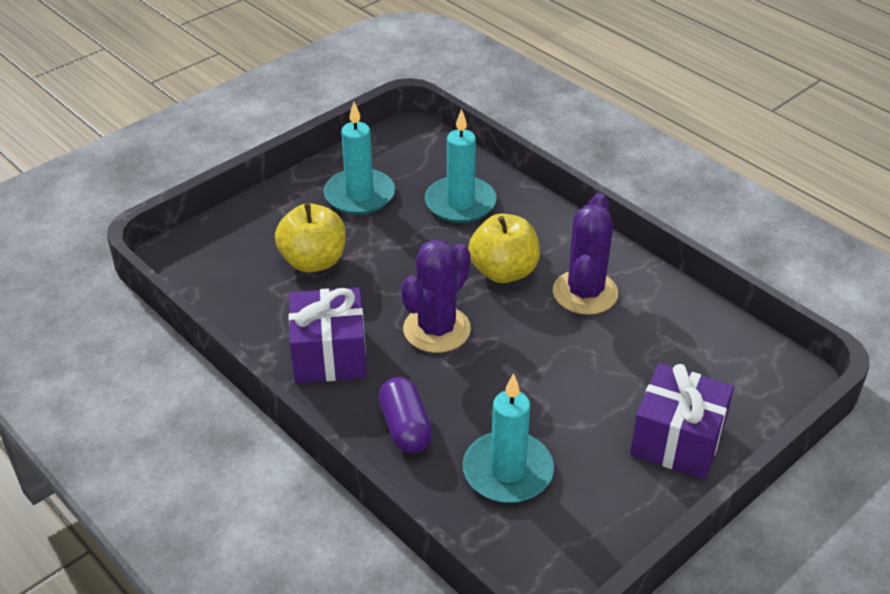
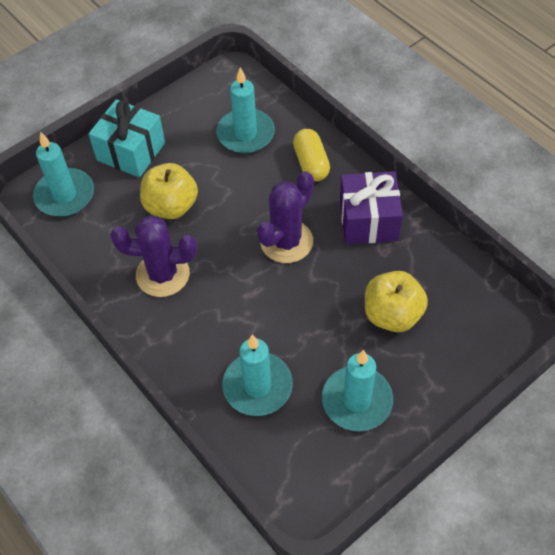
camera: 175 degrees left, 15 degrees up
purple capsule [378,377,433,453] -> yellow capsule [293,129,330,181]
yellow apple [468,214,540,283] -> yellow apple moved to [140,163,198,219]
purple cactus [553,193,618,315] -> purple cactus turned 75 degrees clockwise [110,215,197,297]
purple gift [630,363,734,479] -> turquoise gift [89,99,165,177]
none -> turquoise candle [33,131,94,217]

